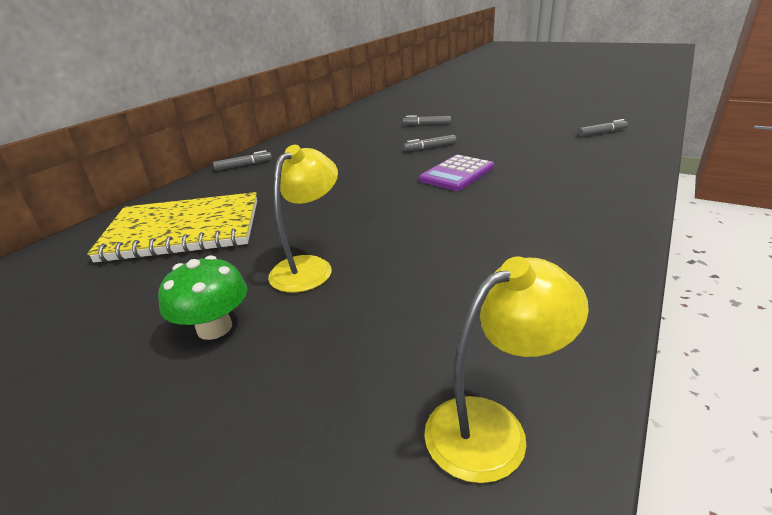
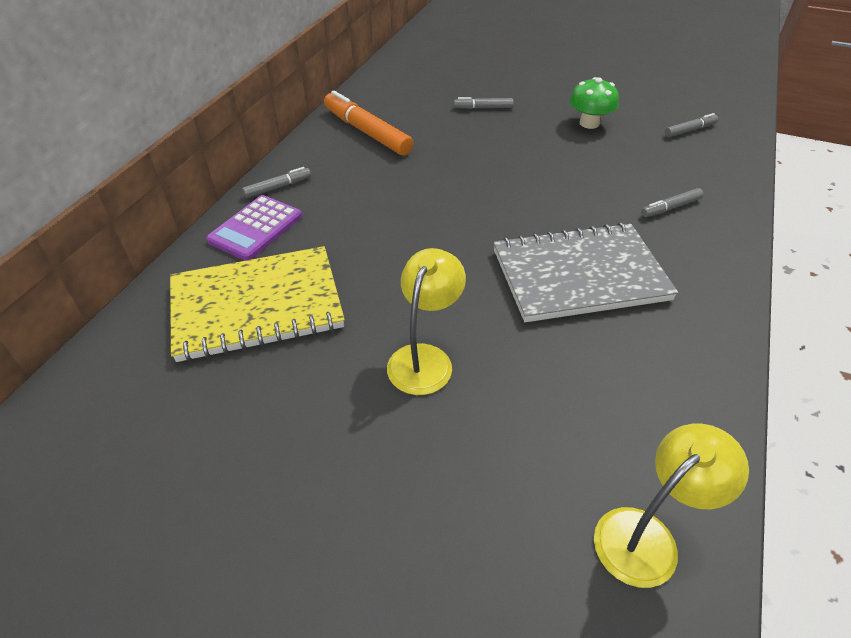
camera: 10 degrees left, 15 degrees up
green mushroom [158,255,247,340] -> green mushroom moved to [570,77,619,129]
grey marker [403,135,456,151] -> grey marker moved to [641,188,704,217]
purple calculator [419,155,494,191] -> purple calculator moved to [206,195,302,261]
none -> orange marker [324,91,414,156]
none -> grey notebook [494,222,678,322]

